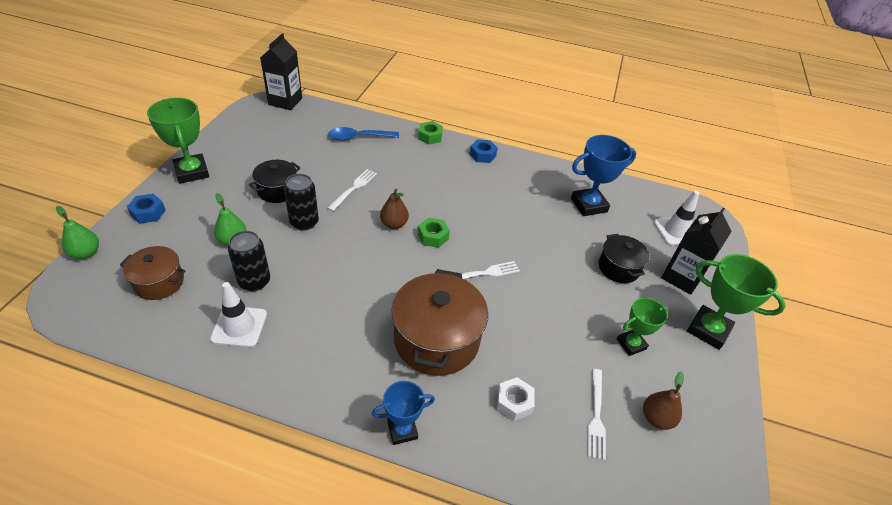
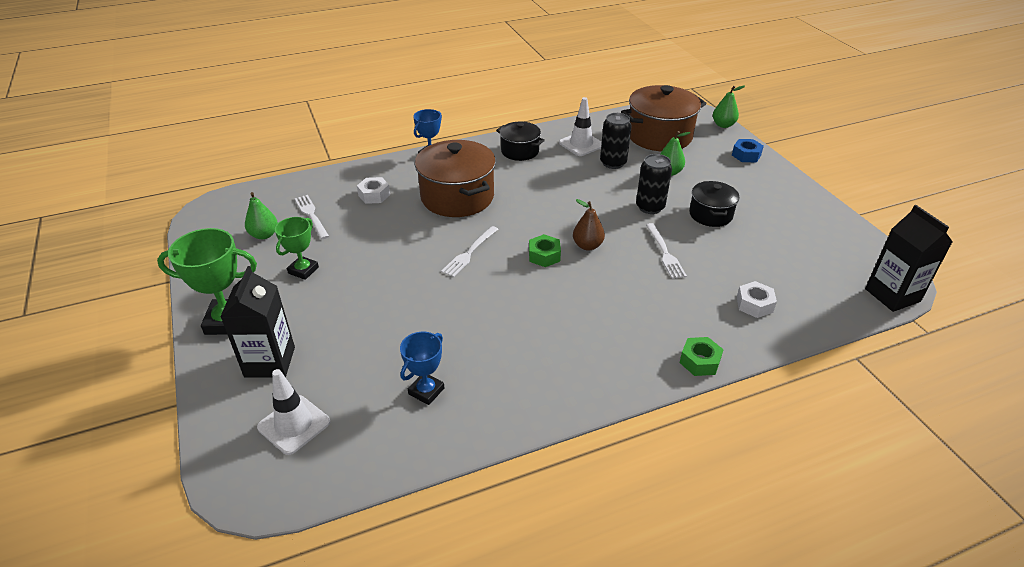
camera: 145 degrees right, 5 degrees down
brown pot [120,246,185,300] -> brown pot [621,85,707,151], size x1.76
green trophy [147,98,209,184] -> none
blue spoon [328,127,399,141] -> white nut [737,281,777,318]
blue nut [470,139,498,163] -> none
blue trophy [571,135,636,216] -> blue trophy [400,332,445,405], size x0.62
black pot [599,234,649,283] -> black pot moved to [496,122,545,161]
brown pear [643,372,684,430] -> green pear [245,192,278,239]

